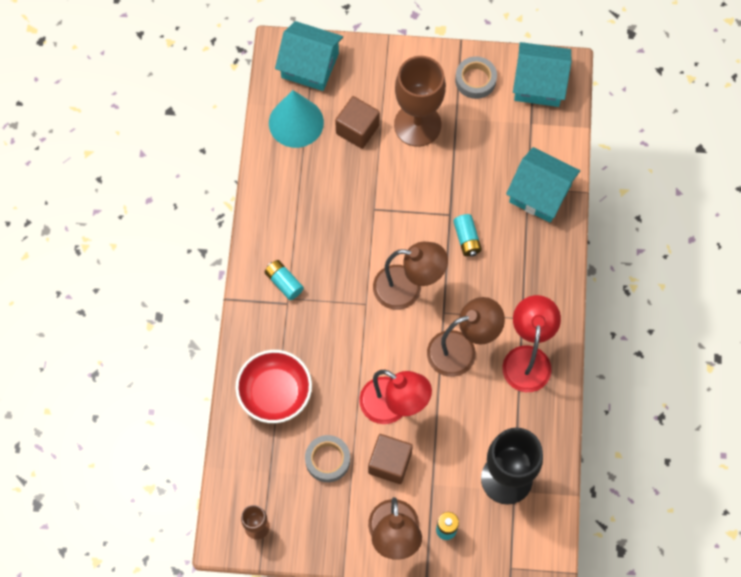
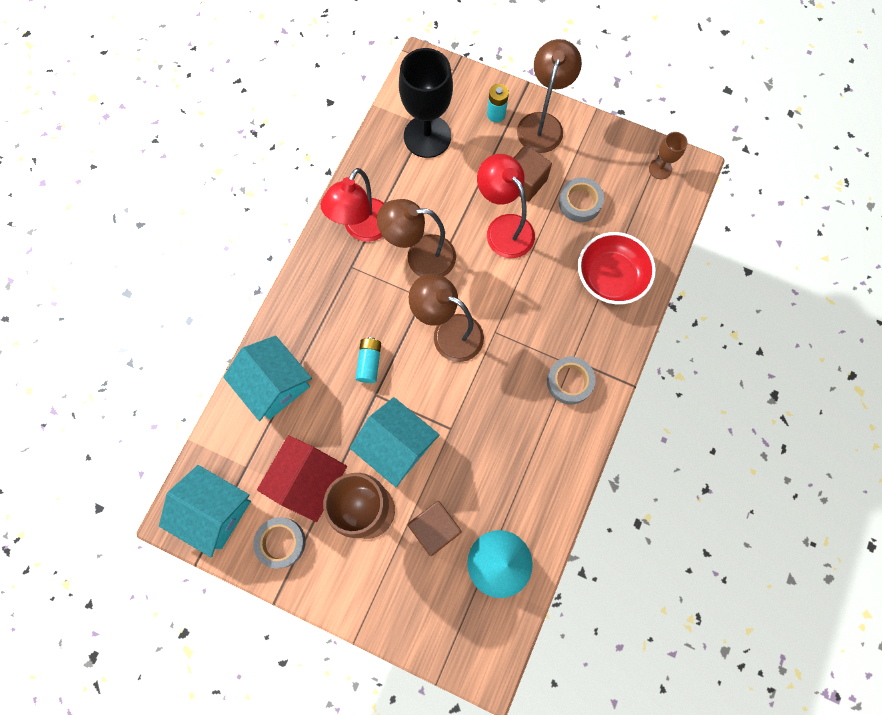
camera: 160 degrees left, 5 degrees up
turquoise battery [265,260,304,300] -> grey tape [547,357,595,405]
turquoise house [275,21,343,91] -> turquoise house moved to [350,397,440,487]
none -> red house [257,435,347,522]

